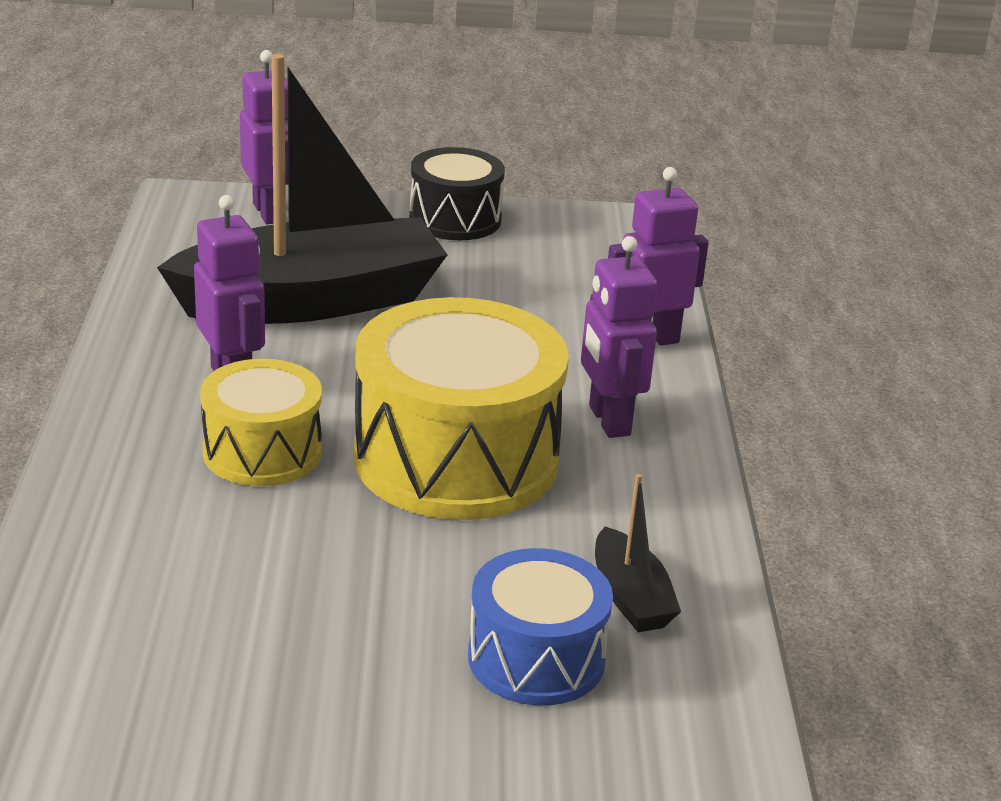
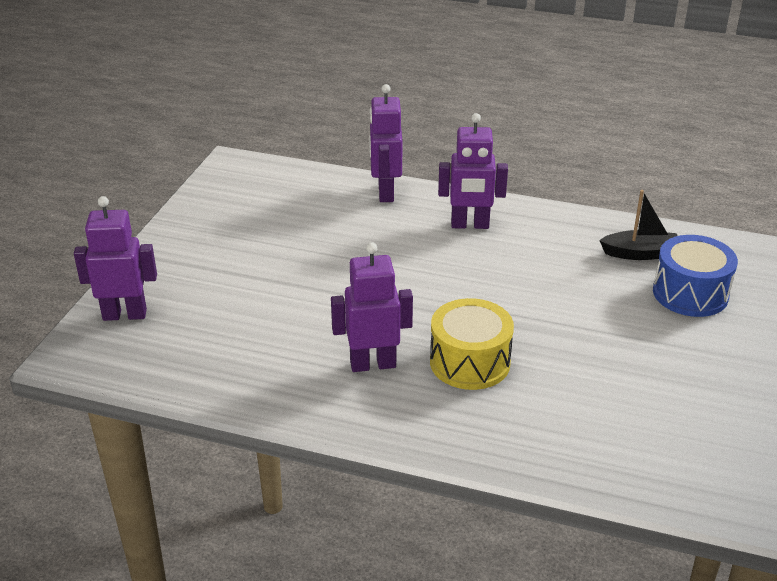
camera: 70 degrees left, 5 degrees up
black boat [157,54,448,324] -> none
yellow drum [354,297,569,520] -> none
black drum [409,147,505,240] -> none

